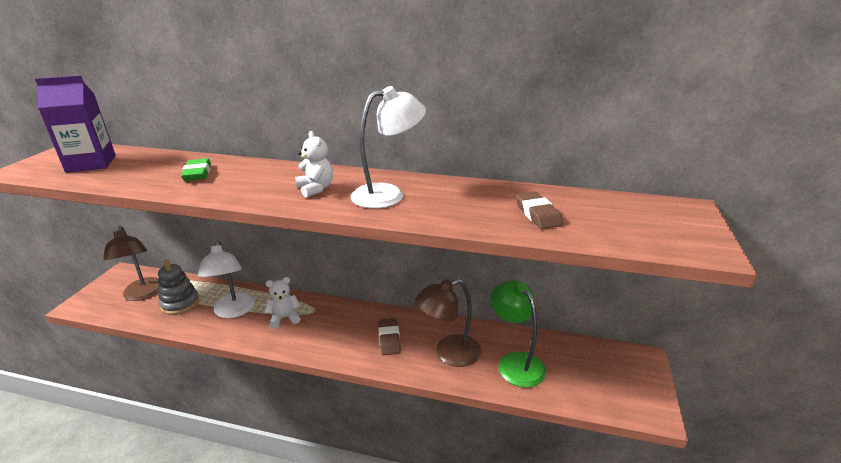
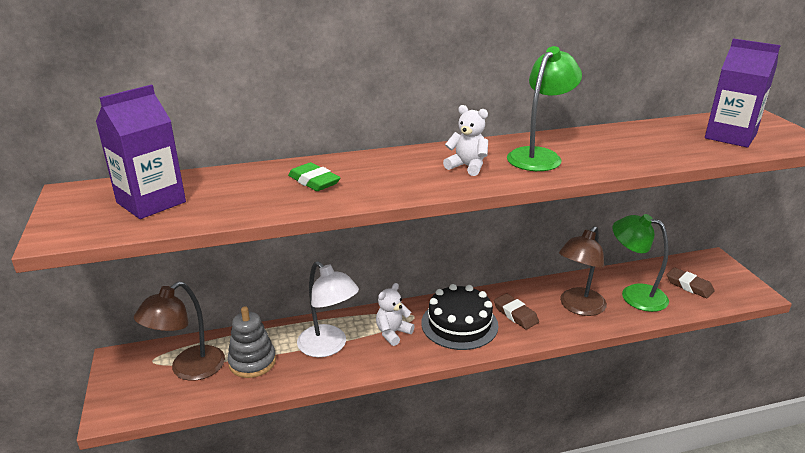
camera: 30 degrees left, 0 degrees up
brown lamp [103,226,159,301] -> brown lamp turned 90 degrees clockwise [134,281,225,381]
white lamp [351,86,426,209] -> green lamp [507,46,582,171]
brown eraser [516,192,563,229] -> brown eraser moved to [667,268,714,298]
none -> black cake [421,284,498,350]
none -> purple carton [705,38,781,148]

